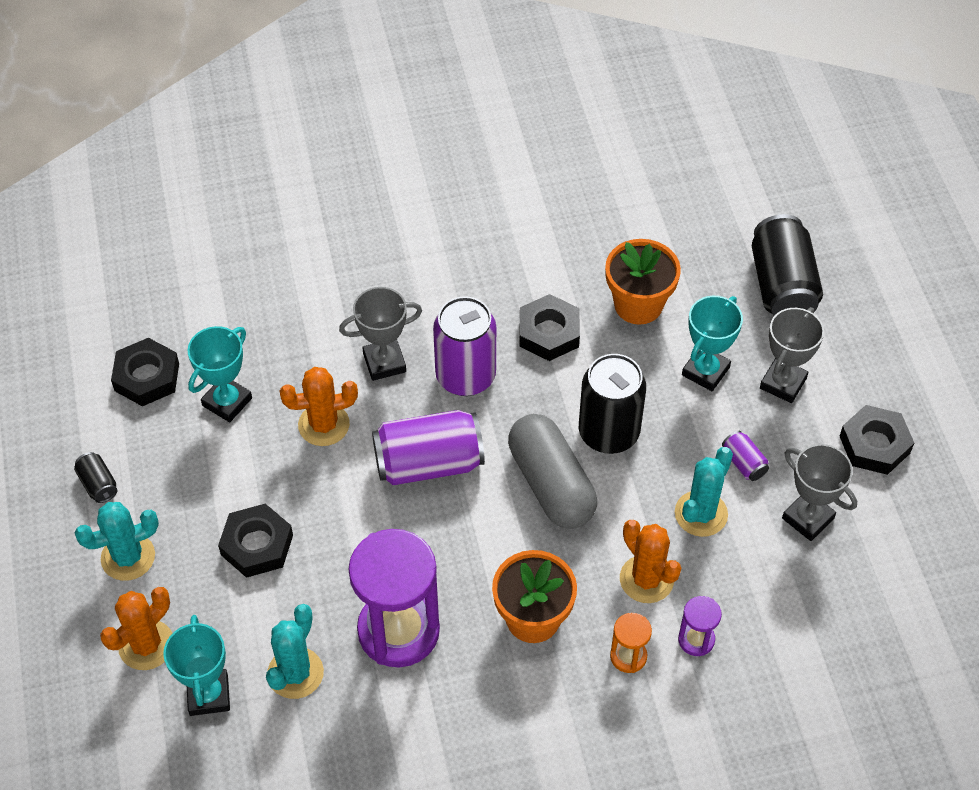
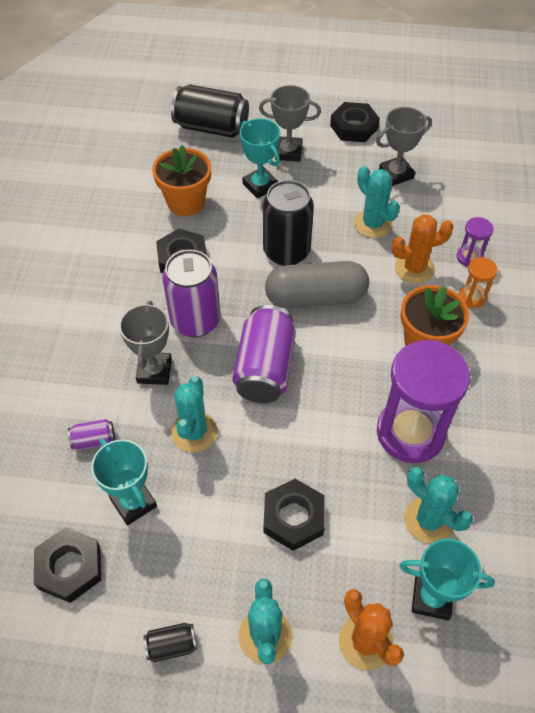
camera: 70 degrees left, 0 degrees up
orange cactus [280,367,358,446] -> turquoise cactus [171,376,218,452]
purple can [722,431,769,481] -> purple can moved to [68,419,115,450]
grey trophy [760,307,824,403] -> grey trophy turned 45 degrees counterclockwise [259,85,321,162]

